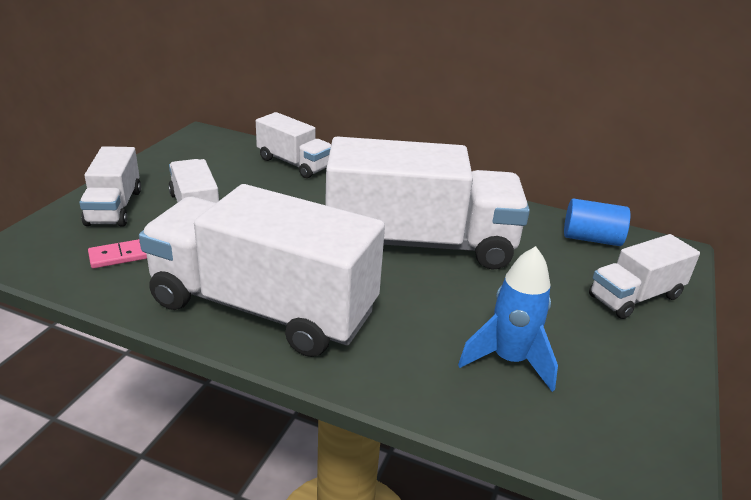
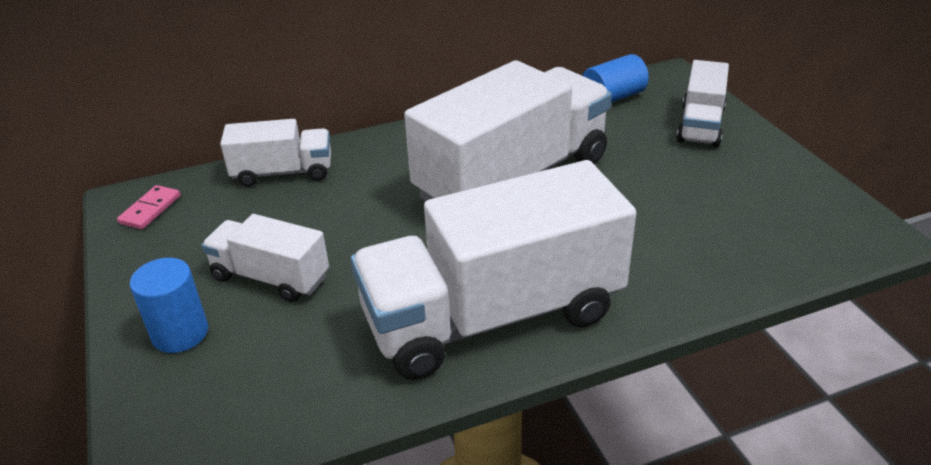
camera: 40 degrees left, 5 degrees up
white truck [79,146,141,227] -> blue cylinder [130,258,208,353]
pink domino [88,239,147,268] -> pink domino moved to [117,185,180,229]
blue rocket [458,246,558,392] -> none

